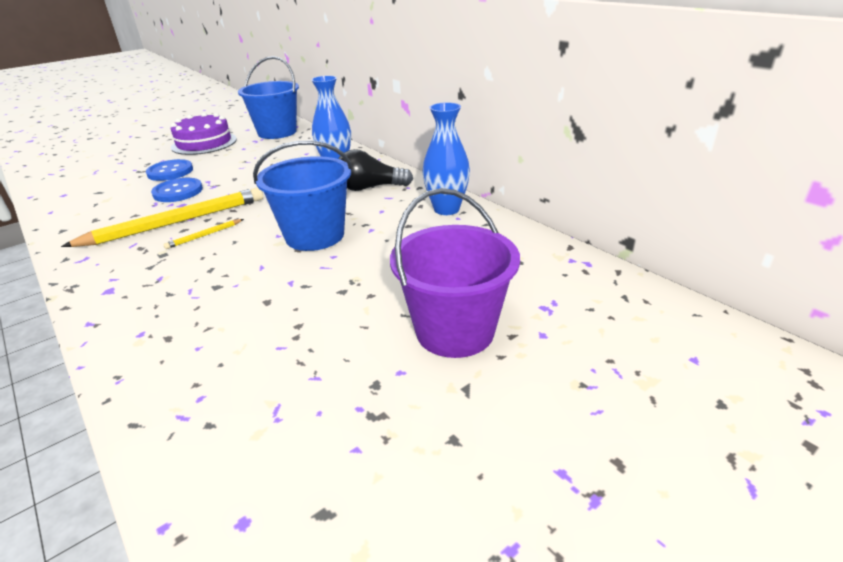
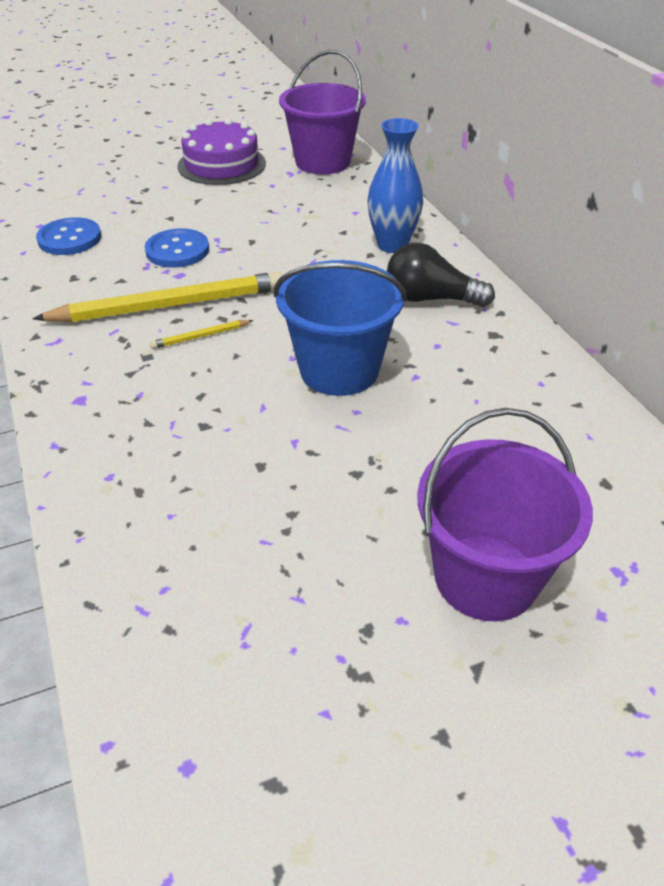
camera: 15 degrees right, 10 degrees up
blue button [146,159,193,181] -> blue button moved to [36,217,101,255]
blue bucket [238,56,299,139] -> purple bucket [279,50,366,174]
blue vase [422,102,470,215] -> none

